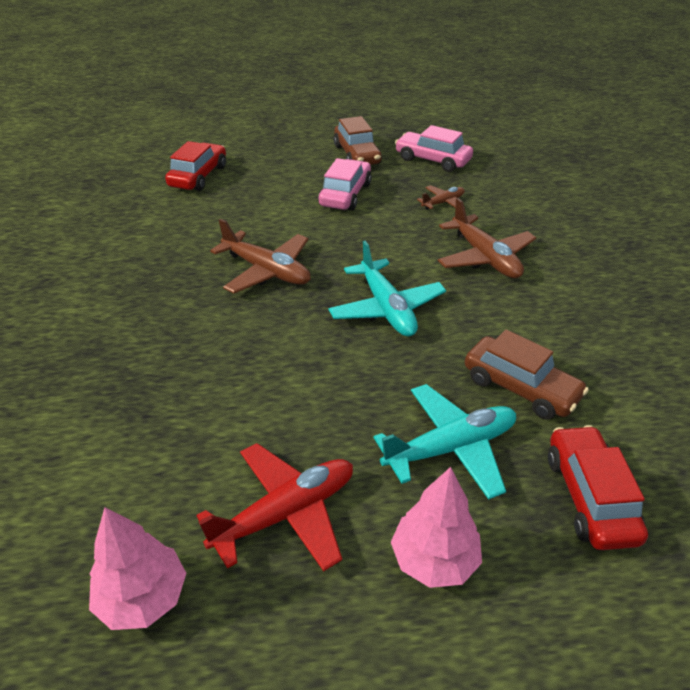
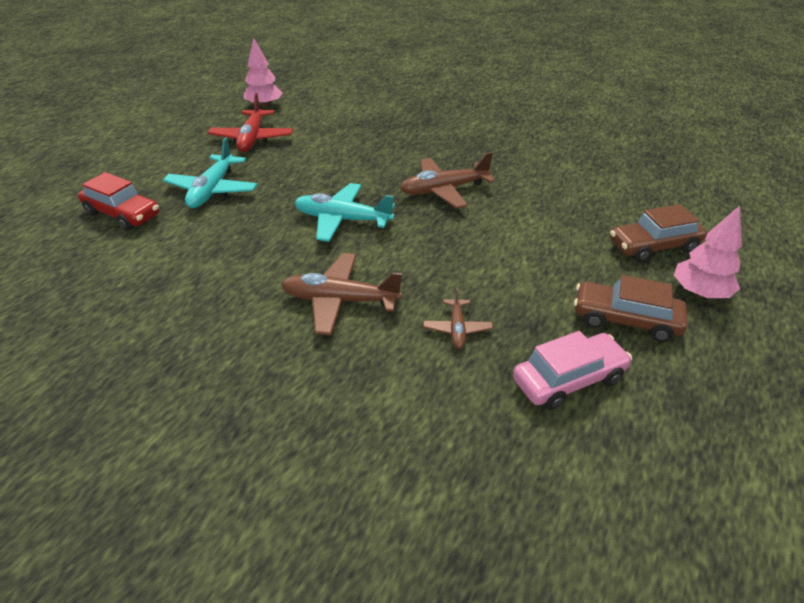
camera: 125 degrees right, 0 degrees up
red car [165,141,226,191] -> none
pink car [318,158,372,211] -> none
pink tree [391,467,482,588] -> pink tree moved to [674,206,742,298]
brown car [465,330,589,420] -> brown car moved to [610,204,707,262]

